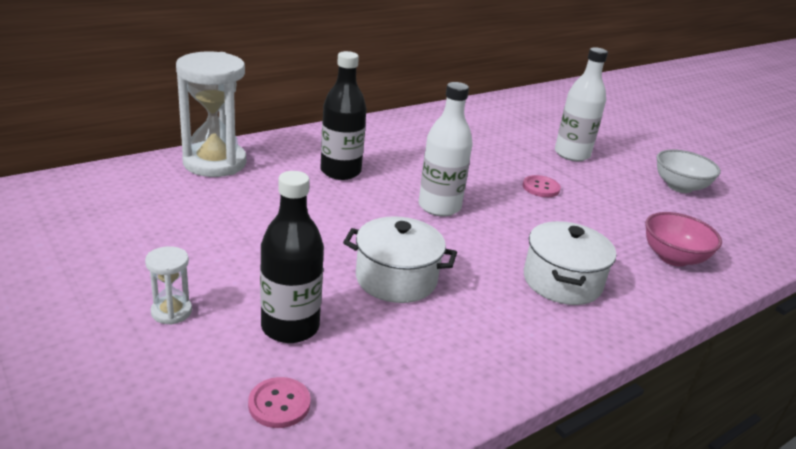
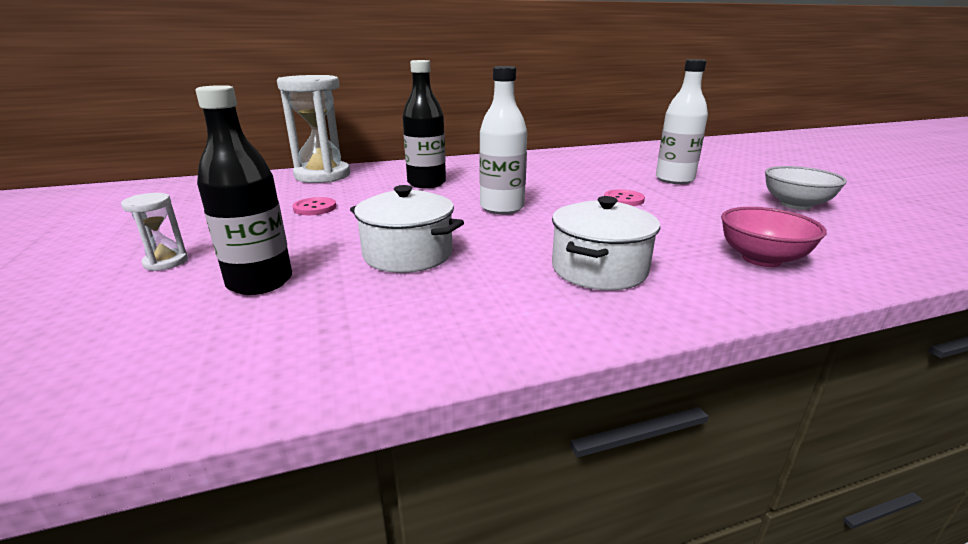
camera: 20 degrees right, 5 degrees down
pink button [248,377,310,428] -> pink button moved to [293,197,336,215]

